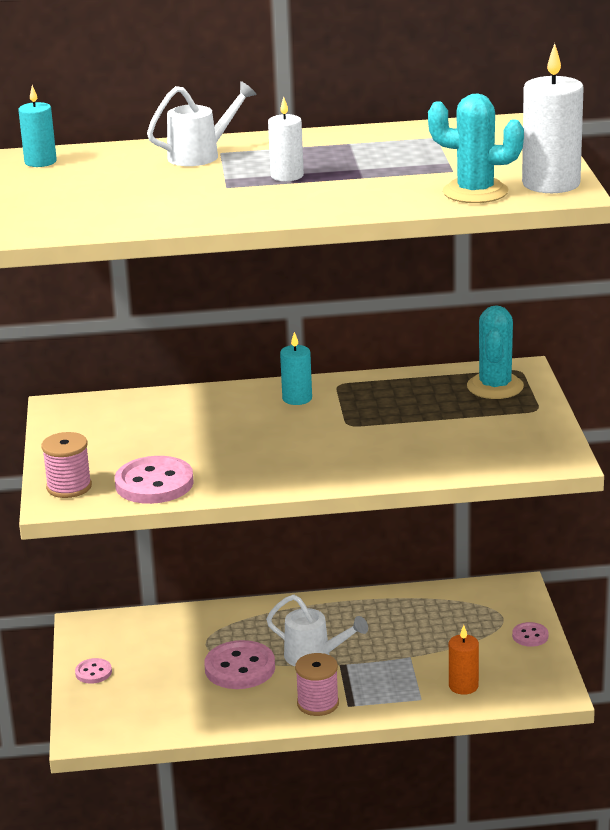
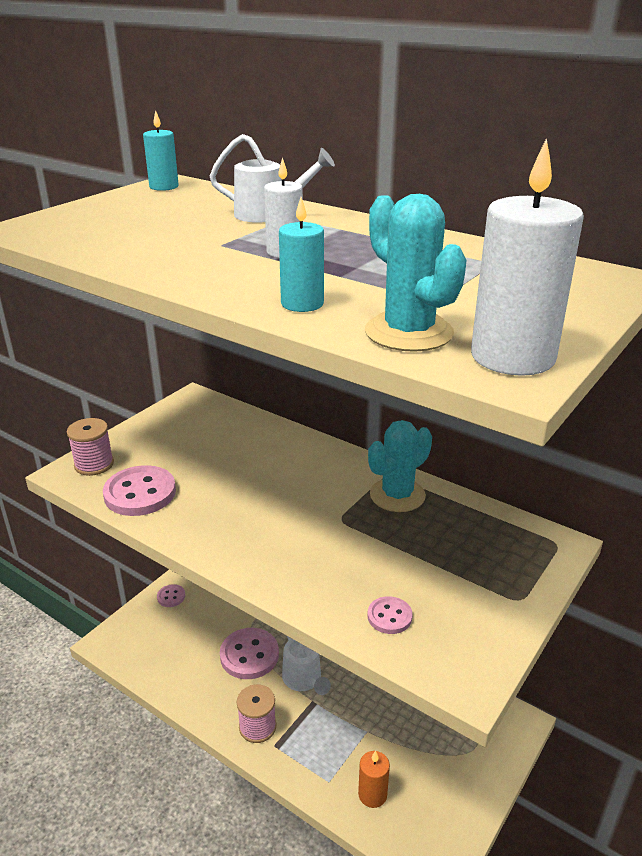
camera: 40 degrees right, 5 degrees up
turquoise candle [280,332,312,405] -> turquoise candle moved to [279,197,324,312]
turquoise cactus [467,305,524,399] -> turquoise cactus moved to [368,420,432,512]
pink button [512,622,548,647] -> pink button moved to [367,596,413,634]

